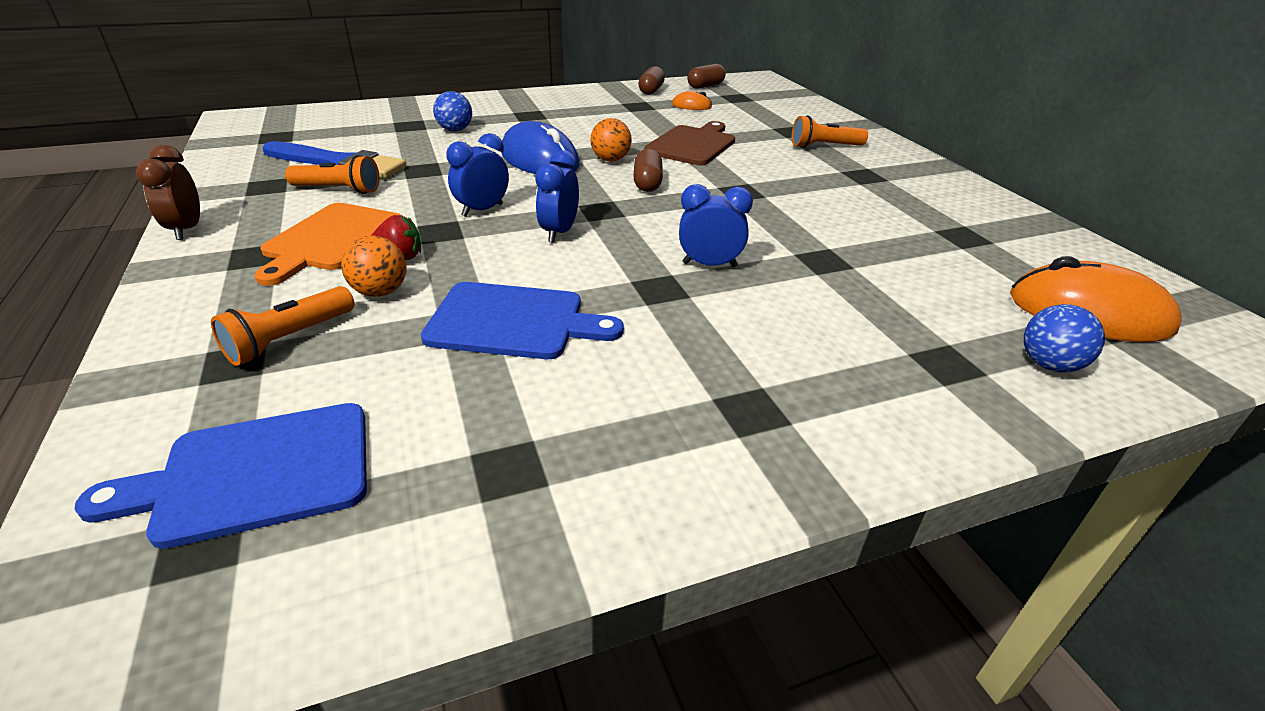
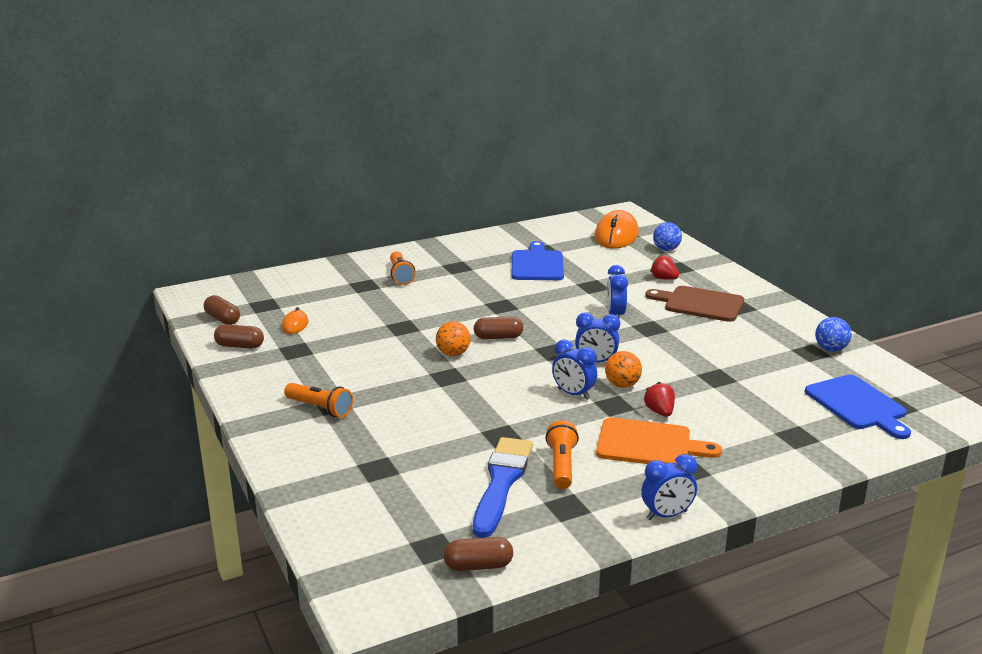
camera: 95 degrees left, 10 degrees down
brown clock [136,145,200,240] -> blue clock [641,454,697,520]
orange flashlight [211,286,355,366] -> orange flashlight moved to [284,383,353,418]
orange ball [341,236,407,297] -> orange ball moved to [605,351,642,388]
blue cutting board [421,282,624,359] -> blue cutting board moved to [511,241,564,280]
blue ball [433,91,472,132] -> blue ball moved to [815,317,852,352]
blue mouse [501,121,579,174] -> none
brown cutting board [644,121,735,165] -> brown cutting board moved to [645,286,744,322]
none -> brown capsule [443,537,513,571]
none -> red strawberry [650,255,679,280]

